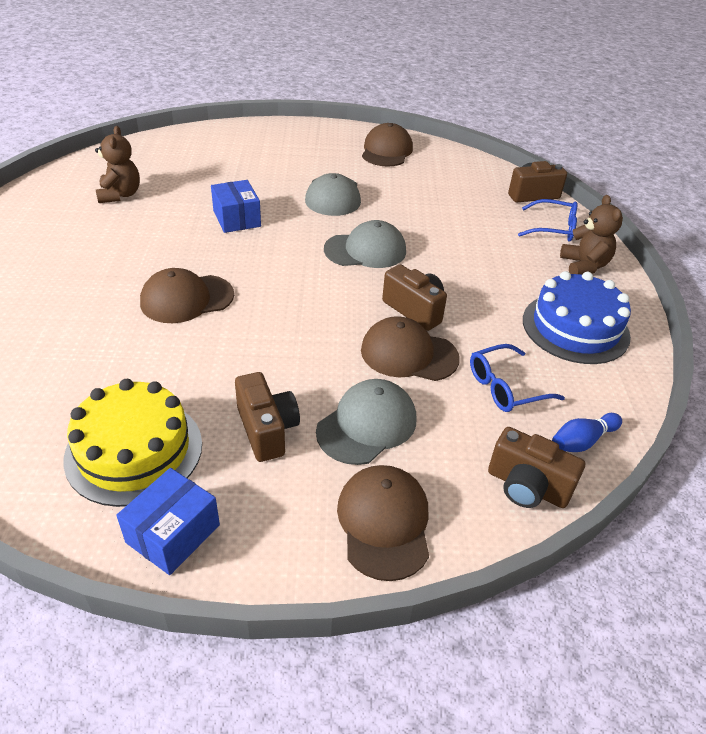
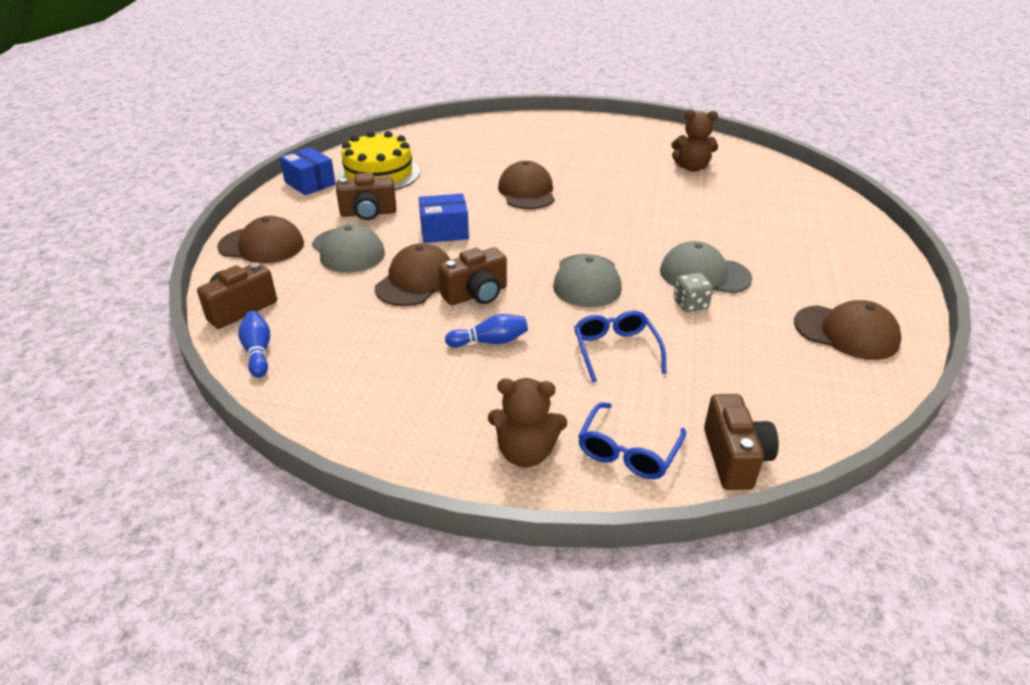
camera: 105 degrees right, 5 degrees down
blue box [211,180,261,233] -> blue box moved to [419,194,469,243]
blue glasses [470,344,565,412] -> blue glasses moved to [574,311,666,383]
blue cake [523,271,631,364] -> none
none -> blue bowling pin [445,314,528,347]
none -> grey dice [674,273,713,312]

